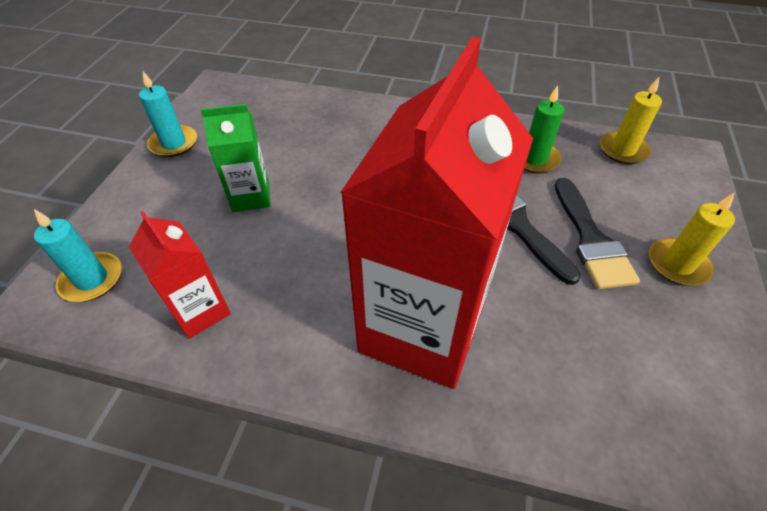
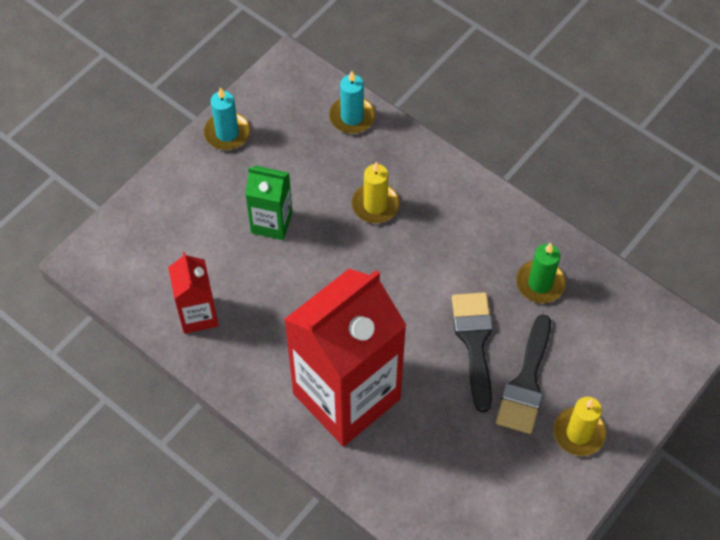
camera: 25 degrees right, 10 degrees up
turquoise candle [34,209,122,302] -> turquoise candle moved to [329,71,375,134]
yellow candle [600,77,662,164] -> yellow candle moved to [352,162,400,223]

